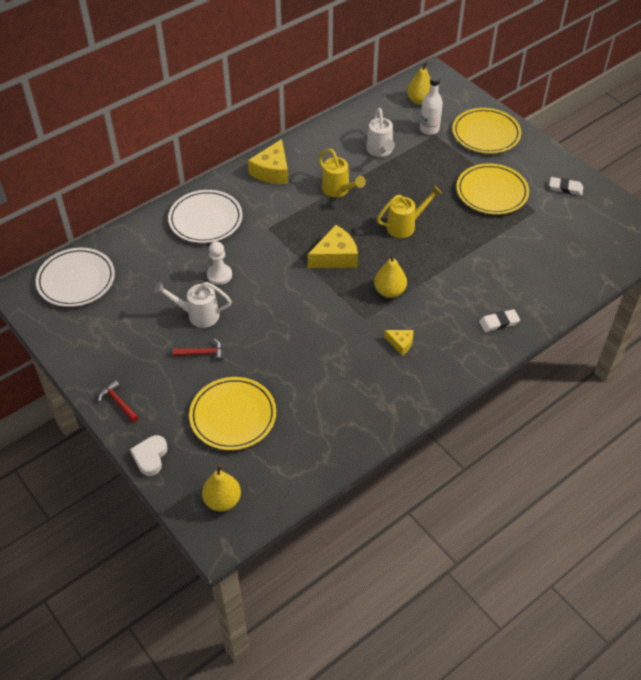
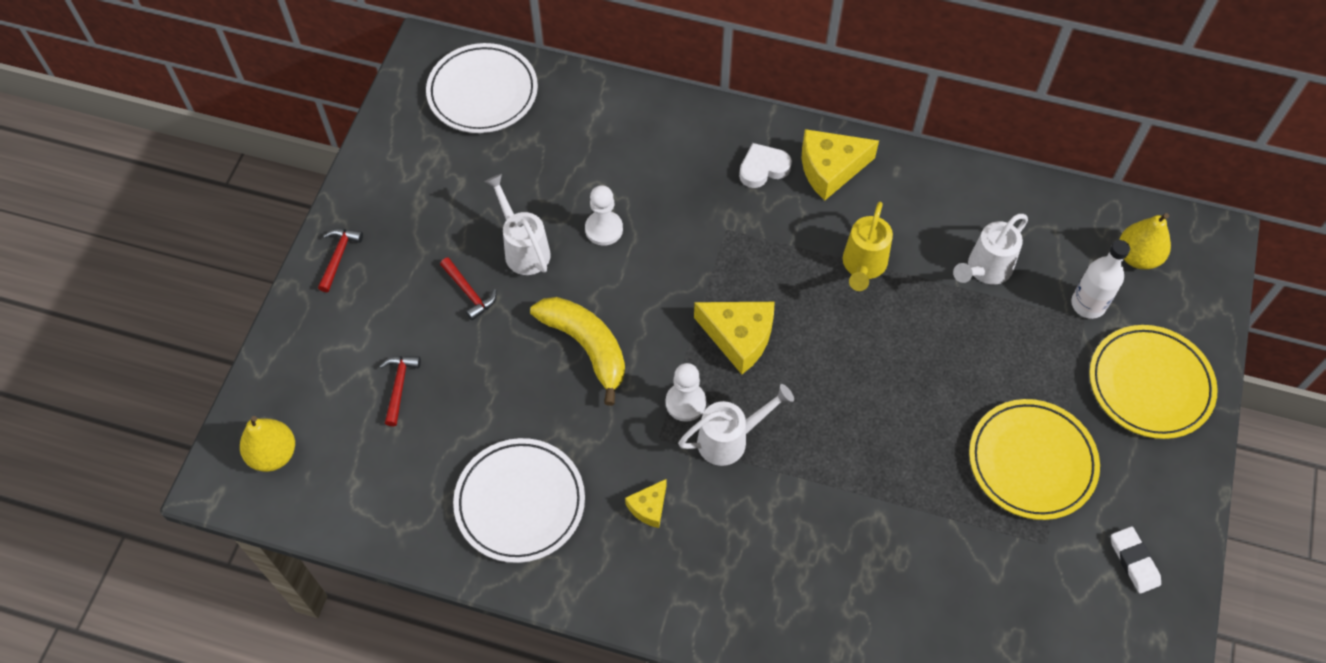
camera: 55 degrees right, 10 degrees up
white heart [130,435,168,476] -> white heart moved to [739,143,792,188]
white plate [168,190,243,243] -> white plate moved to [453,438,585,563]
yellow plate [189,377,276,450] -> red hammer [380,356,421,426]
yellow pear [374,253,407,298] -> white watering can [678,384,794,466]
yellow watering can [377,185,442,238] -> none
yellow cheese [384,330,413,356] -> yellow cheese turned 45 degrees clockwise [625,479,667,528]
white eraser [479,309,520,332] -> none
none -> yellow banana [530,297,625,406]
none -> white pawn [666,363,706,422]

